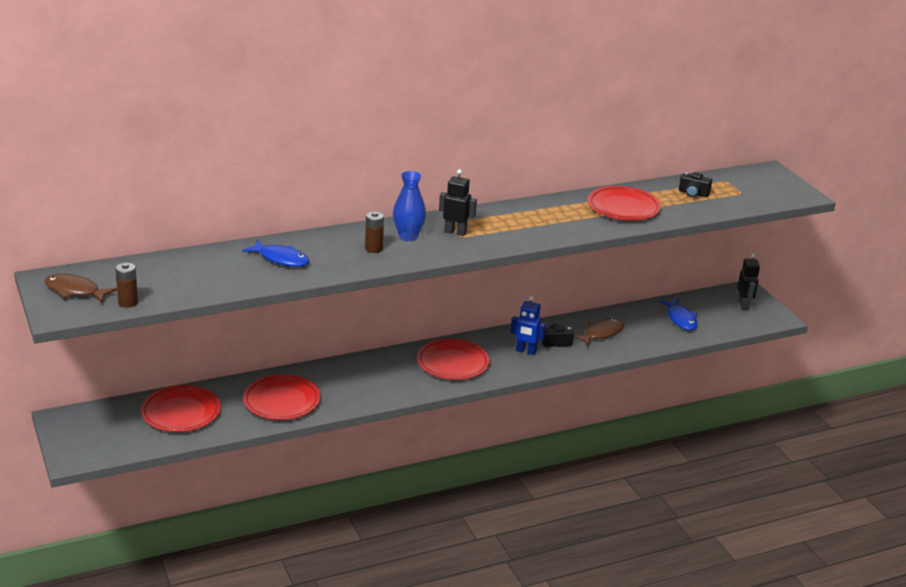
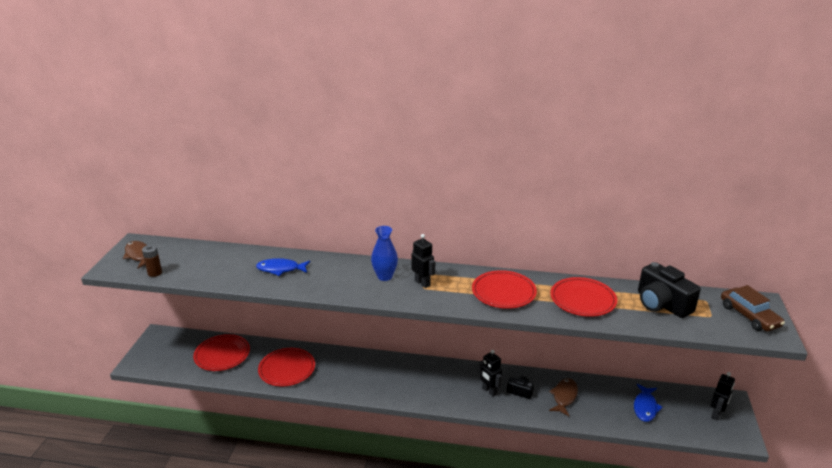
camera: 35 degrees right, 0 degrees up
blue fish [242,240,310,267] -> blue fish turned 120 degrees clockwise [256,258,310,276]
brown battery [365,212,384,253] -> none
red plate [417,338,490,380] -> red plate moved to [472,270,537,309]
blue robot [510,296,546,355] -> black robot [479,350,502,397]
brown fish [574,318,624,346] -> brown fish turned 60 degrees counterclockwise [549,378,578,416]
black camera [679,172,712,197] -> black camera [638,262,701,318], size x2.01
none -> brown car [721,285,785,331]

